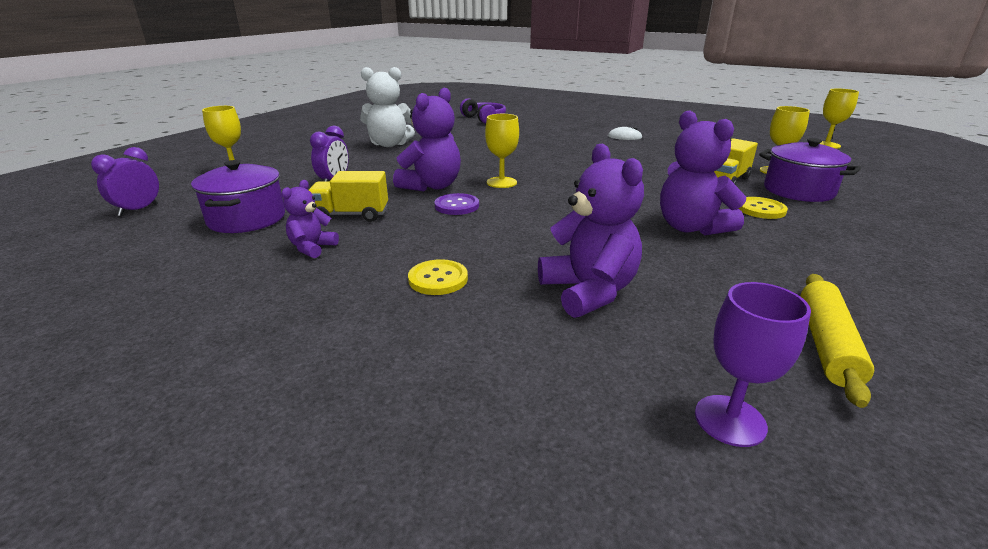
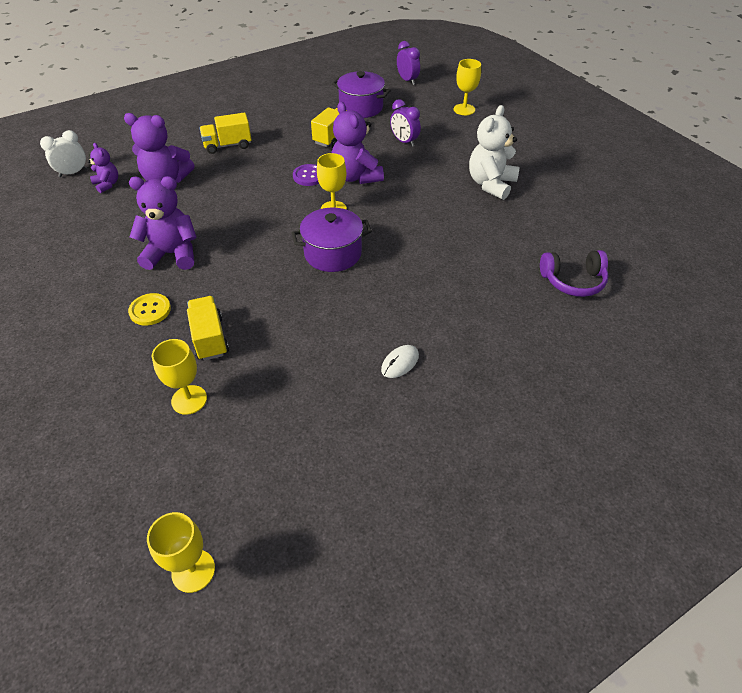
camera: 120 degrees right, 20 degrees up
purple teddy bear [282,180,339,258] -> purple teddy bear moved to [88,143,118,193]
yellow button [408,259,468,295] -> yellow truck [200,112,252,154]
purple goblet [695,282,811,447] -> white clock [40,130,87,177]
purple pot [759,138,861,202] -> purple pot moved to [291,208,372,272]
yellow rolling pin [800,274,875,408] -> none

